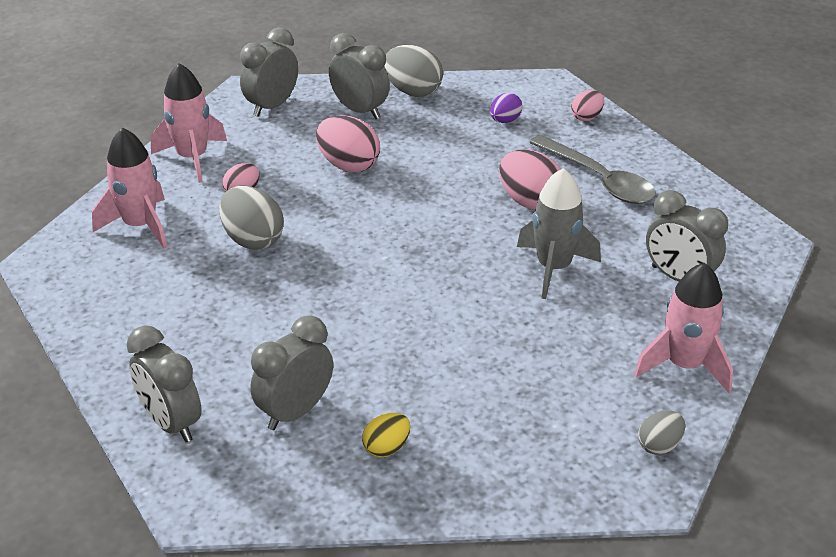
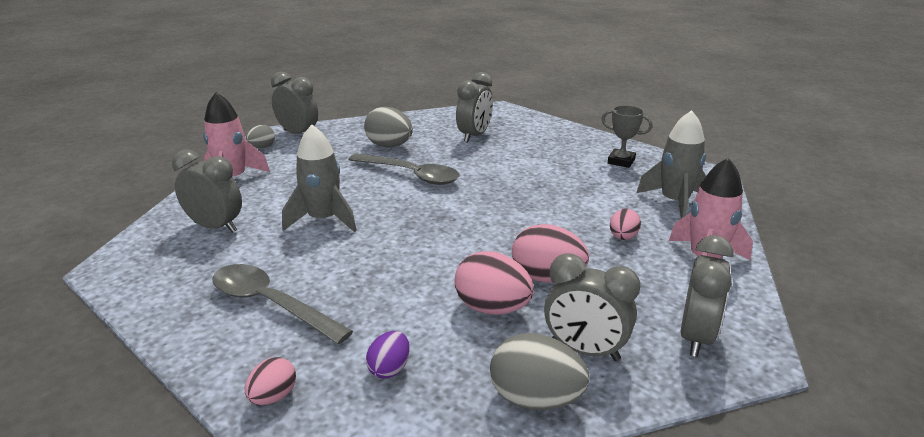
camera: 165 degrees right, 10 degrees down
pink rocket [92,128,167,249] -> grey rocket [636,110,706,218]
grey clock [126,325,202,442] -> grey clock moved to [271,72,318,134]
grey egg [219,186,284,250] -> grey egg moved to [364,107,413,147]
yellow egg [362,413,410,457] -> none
pink egg [499,150,561,210] -> pink egg moved to [454,251,534,315]
none -> grey spoon [348,153,460,185]
none -> grey trophy [601,105,652,168]

